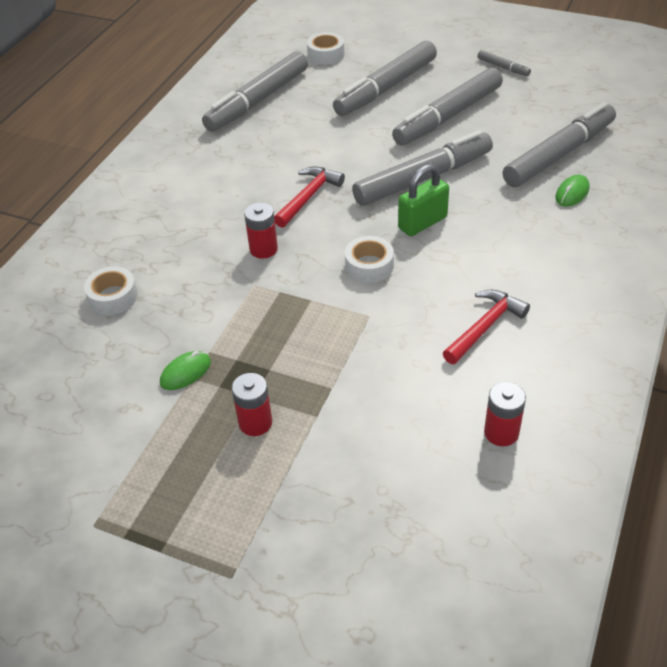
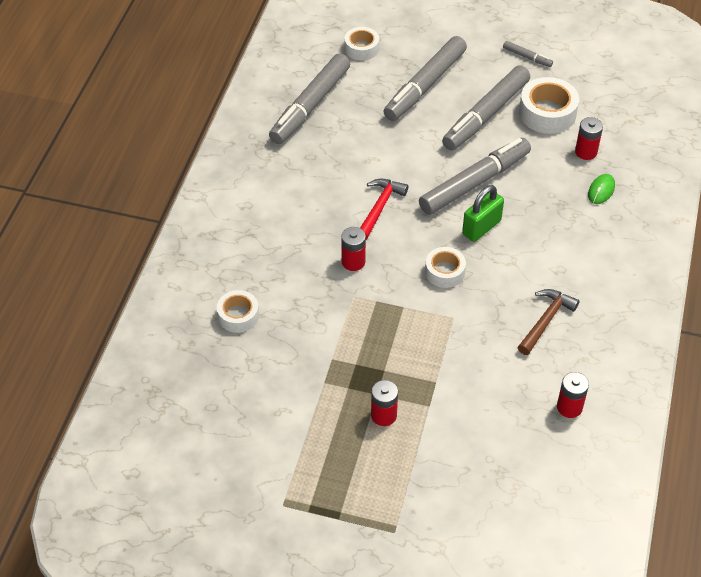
camera: 10 degrees left, 5 degrees up
green mouse [160,351,211,390] -> none
red hammer [443,290,530,364] -> brown hammer [518,289,579,355]
grey marker [502,102,616,187] -> red battery [575,117,603,160]
none -> white tape [519,77,579,134]

